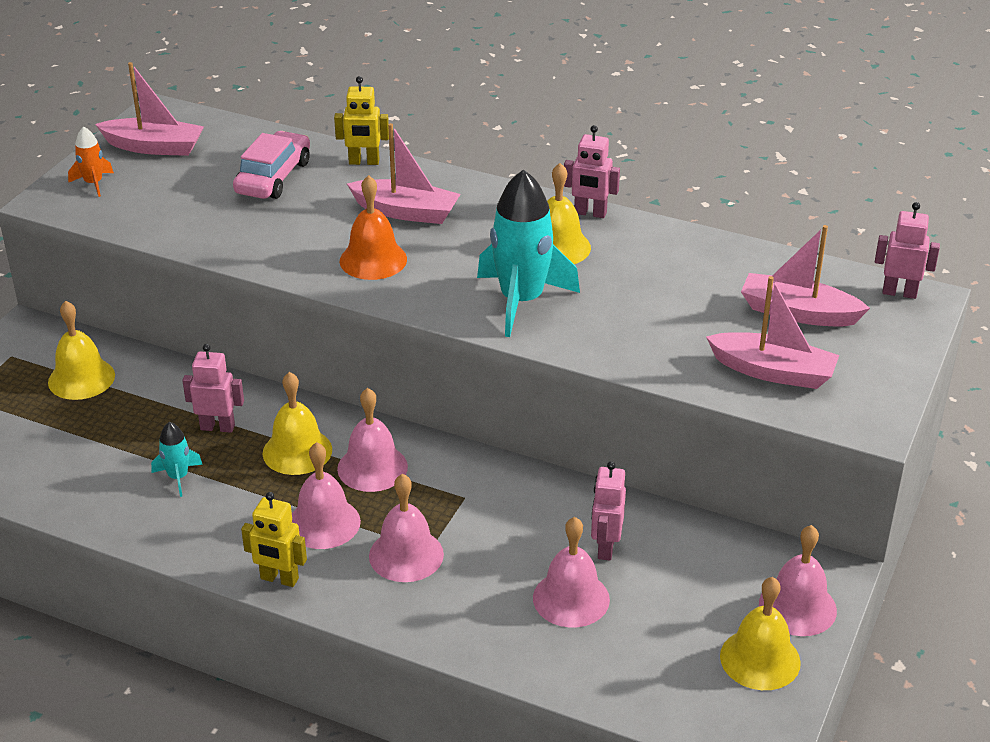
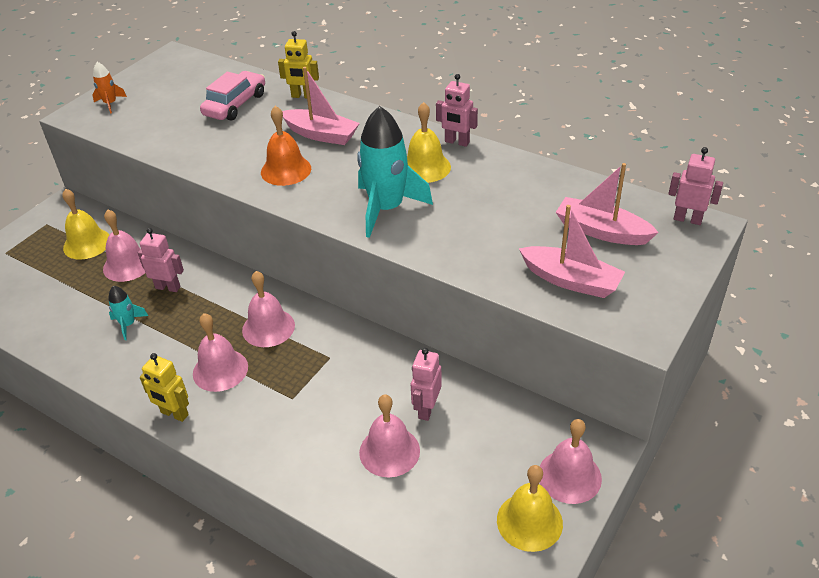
camera: 10 degrees right, 5 degrees up
pink boat [95,62,204,156] -> none
yellow bell [263,372,332,475] -> none
pink bell [369,474,444,582] -> pink bell moved to [103,209,145,282]

